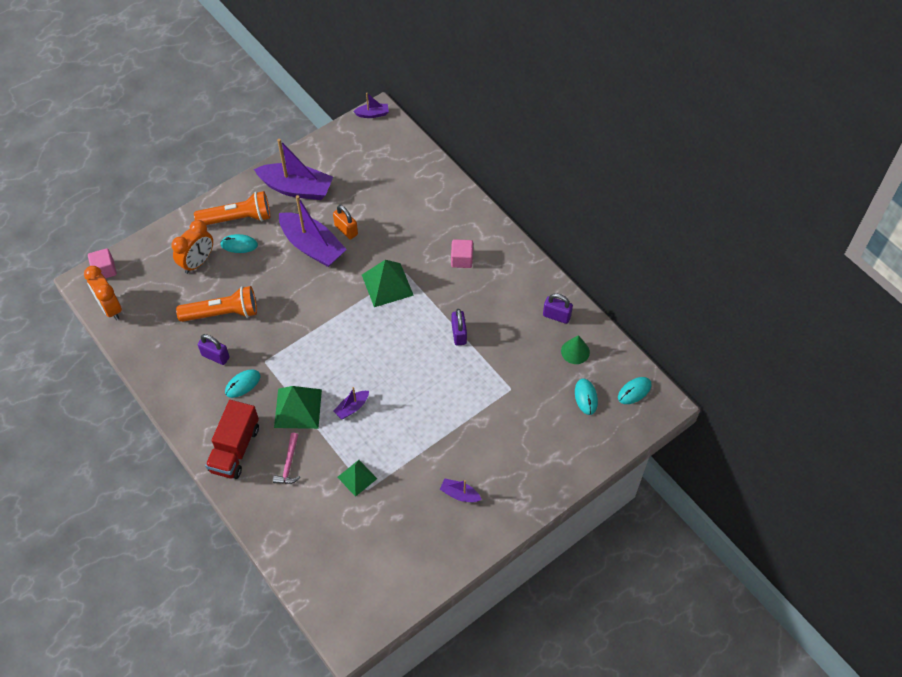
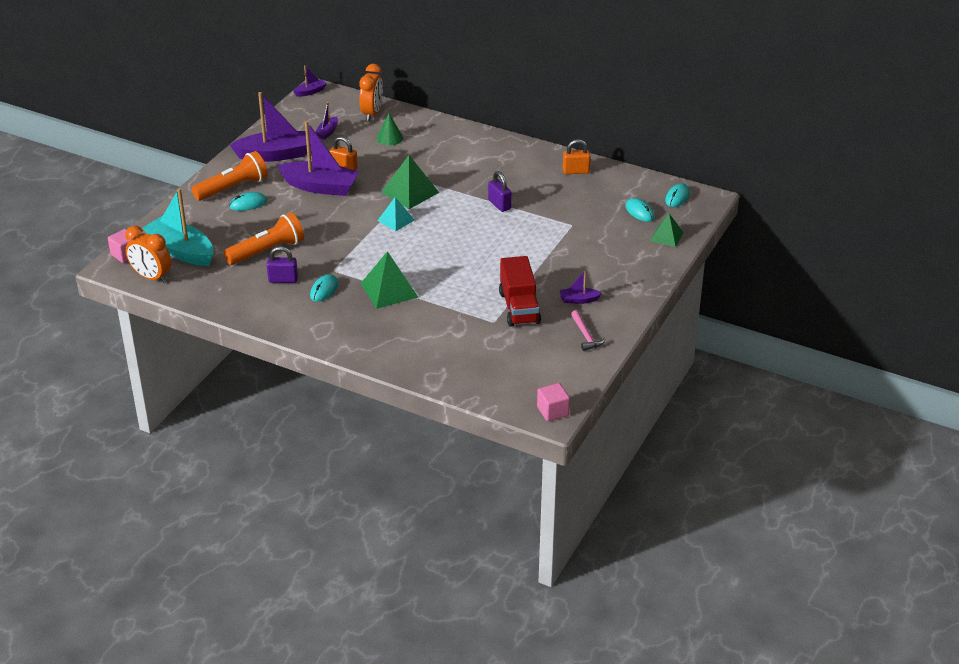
camera: 25 degrees left, 20 degrees down
orange clock [172,220,213,274] -> orange clock moved to [359,64,383,121]
red truck [205,400,259,479] -> red truck moved to [499,256,541,327]
pink hammer [273,433,301,484] -> pink hammer moved to [571,310,606,351]
purple boat [334,387,369,419] -> purple boat moved to [315,102,338,140]
green pyramid [338,460,377,497] -> green pyramid moved to [650,213,684,247]
pink cube [451,239,473,268] -> pink cube moved to [537,383,570,421]
purple padlock [543,293,573,324] -> orange padlock [563,139,591,174]
green cone [561,335,590,364] -> green cone moved to [377,113,403,146]
none -> turquoise boat [143,188,213,266]
none -> turquoise pyramid [377,197,414,231]

